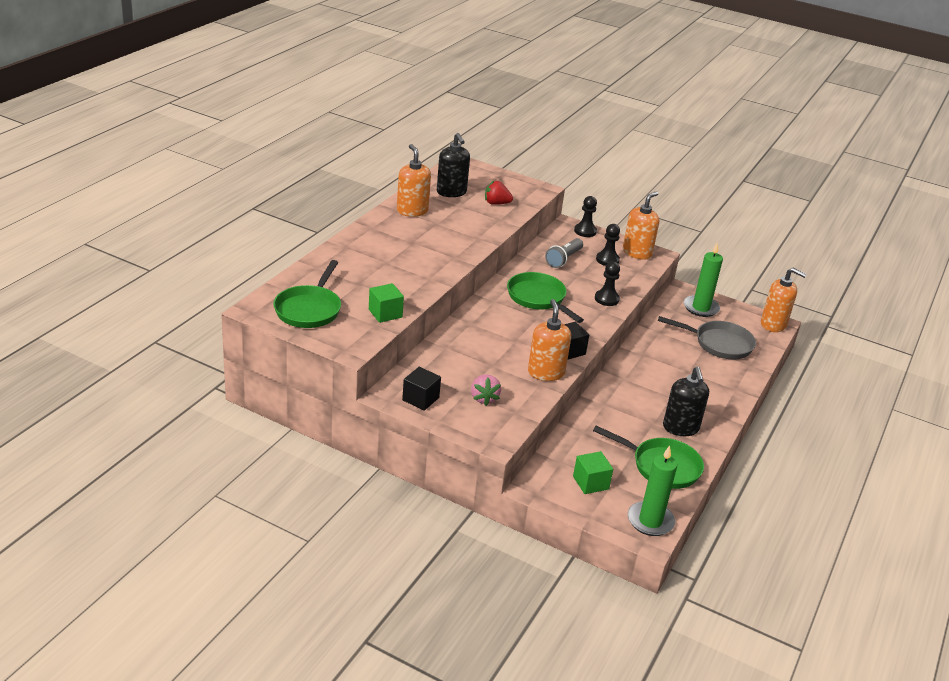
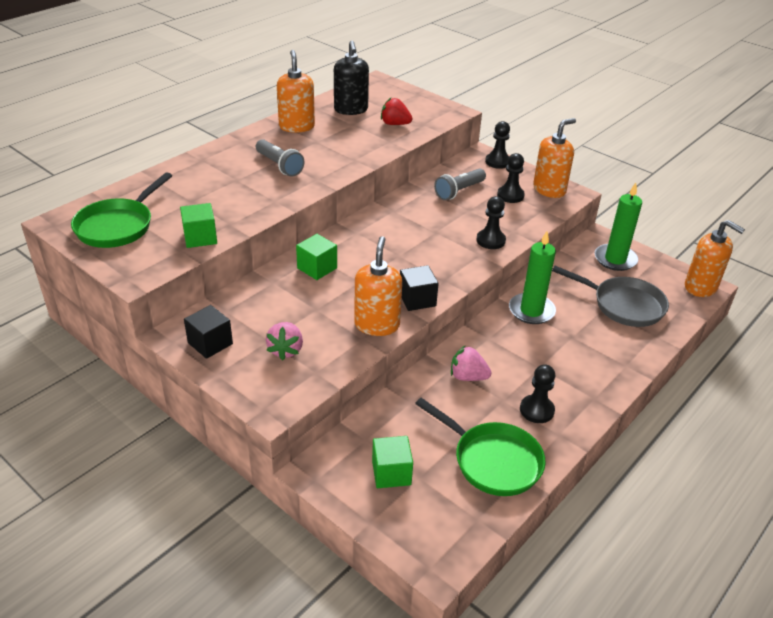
camera: 15 degrees right, 5 degrees up
green pan [507,272,584,323] -> none
green candle [628,445,677,536] -> green candle moved to [509,231,556,324]
black soap dispenser [663,367,709,436] -> black pawn [520,364,555,423]
none -> grey flashlight [256,139,304,177]
none -> green cube [296,234,337,280]
none -> pink strawberry [451,345,492,381]

